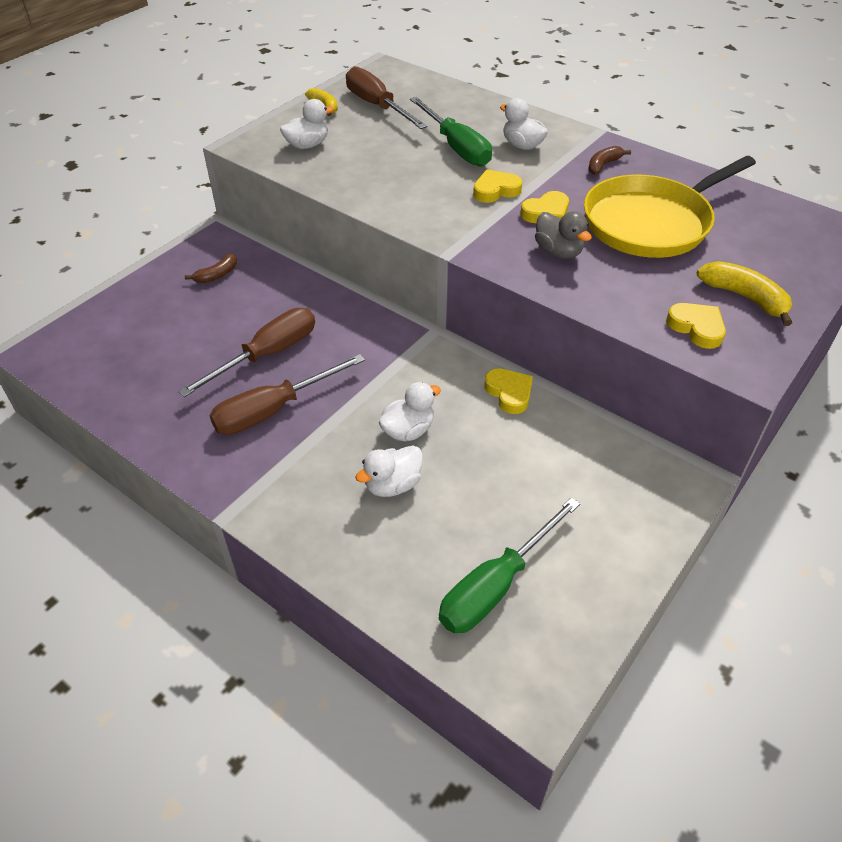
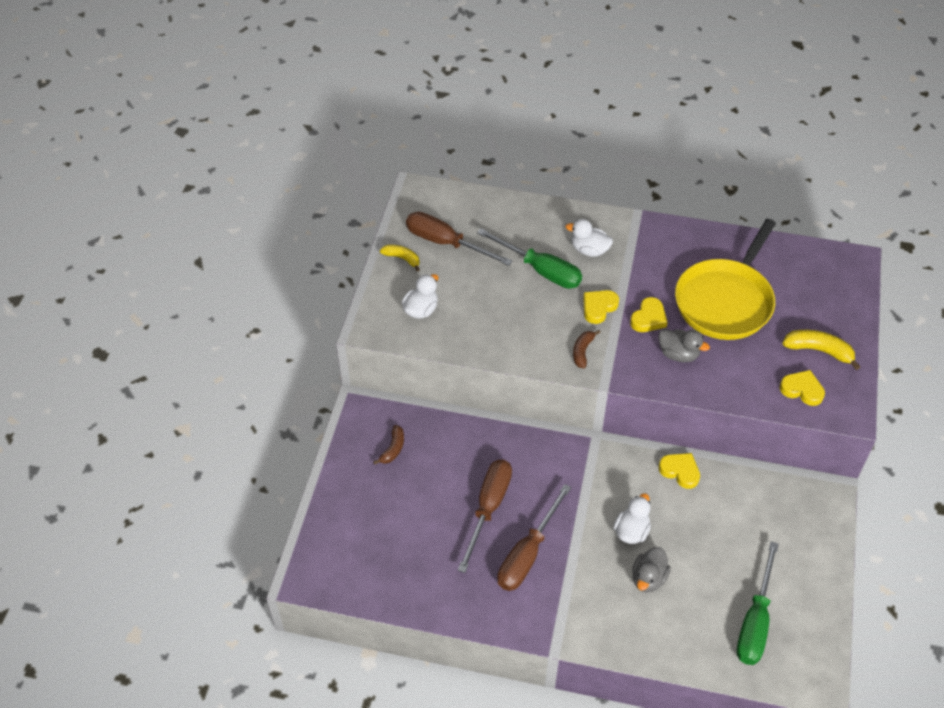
camera: 25 degrees left, 5 degrees up
white duck [355,446,423,497] -> grey duck [632,547,671,593]
brown banana [588,146,631,175] -> brown banana moved to [573,330,600,368]

